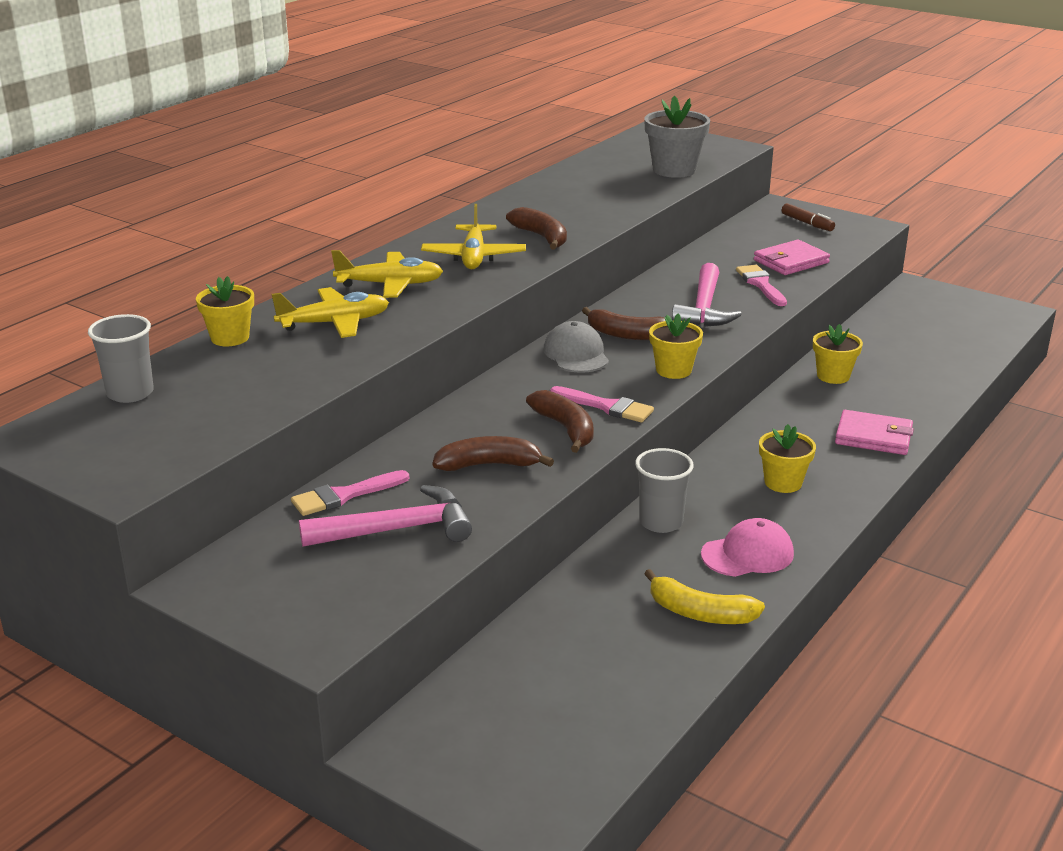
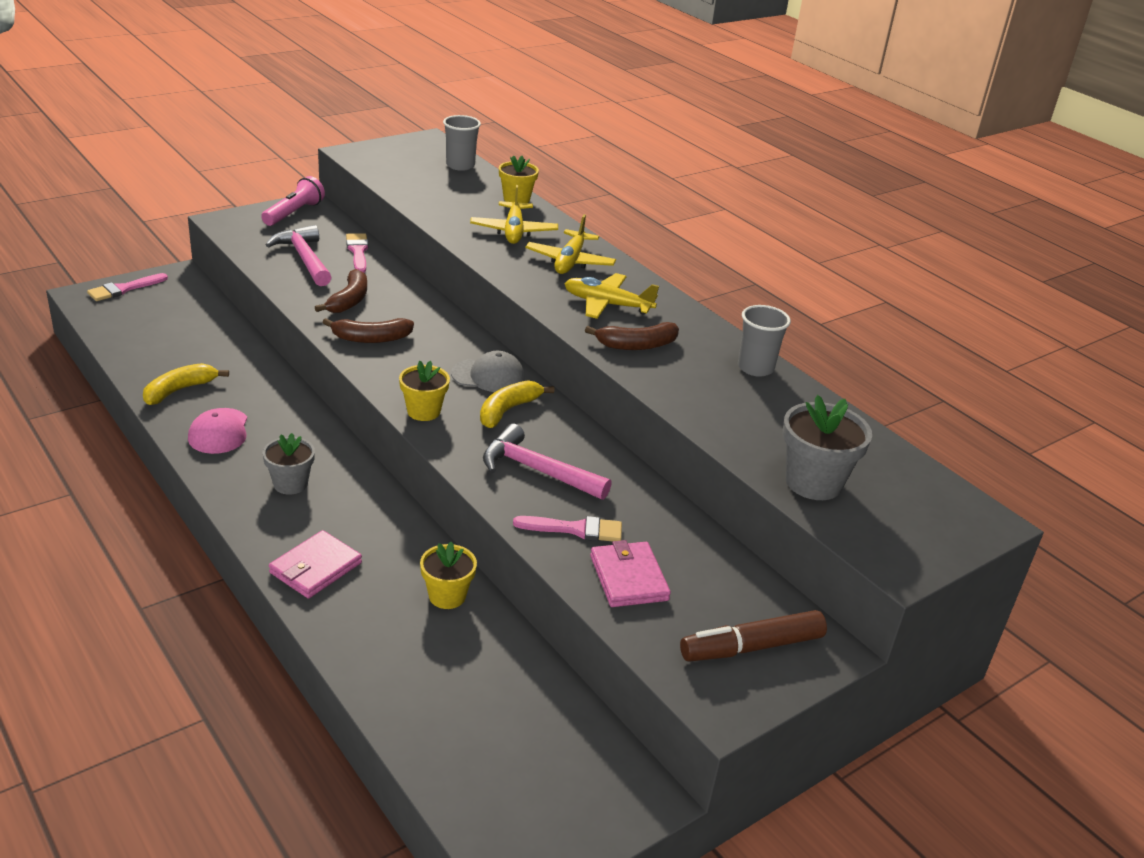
camera: 105 degrees right, 5 degrees up
pink hammer [299,485,472,547] -> pink hammer turned 150 degrees clockwise [266,225,331,286]
pink brush [550,386,654,422] -> pink brush moved to [87,273,168,301]
brown banana [582,307,665,340] -> yellow banana [480,380,554,428]
grey cup [635,448,694,533] -> grey cup moved to [738,305,791,377]
yellow flower pot [759,424,816,493] -> grey flower pot [262,433,315,495]
brown marker [782,203,835,231] -> brown marker [680,610,827,662], size x1.65
none -> pink flashlight [261,176,325,226]

